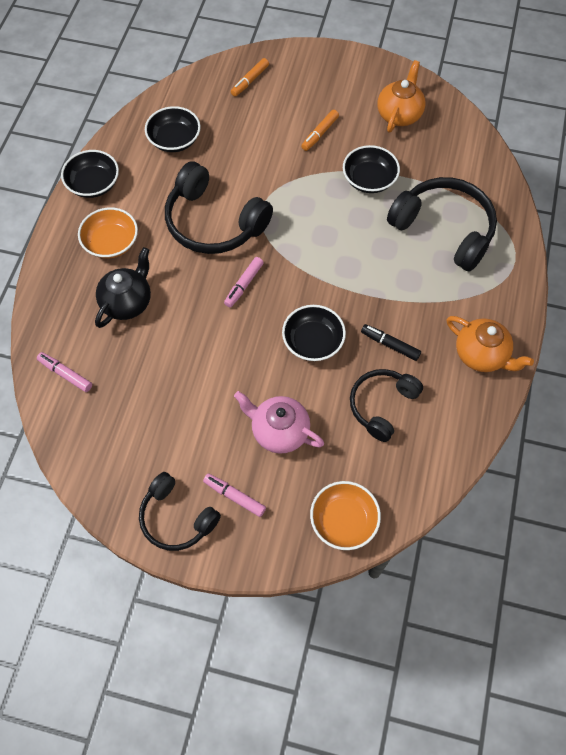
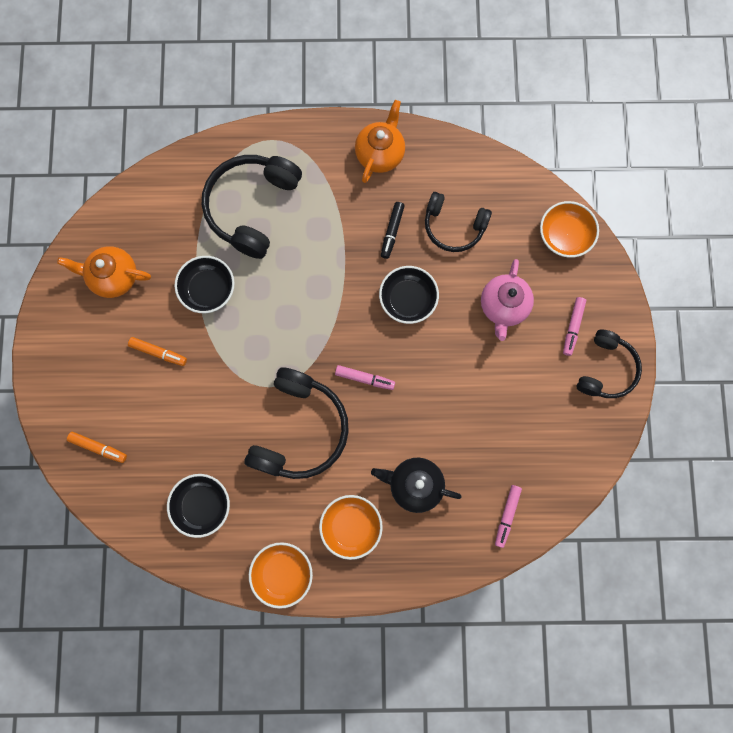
camera: 105 degrees left, 15 degrees up
black bowl [61,150,119,198] -> orange bowl [249,542,313,609]

